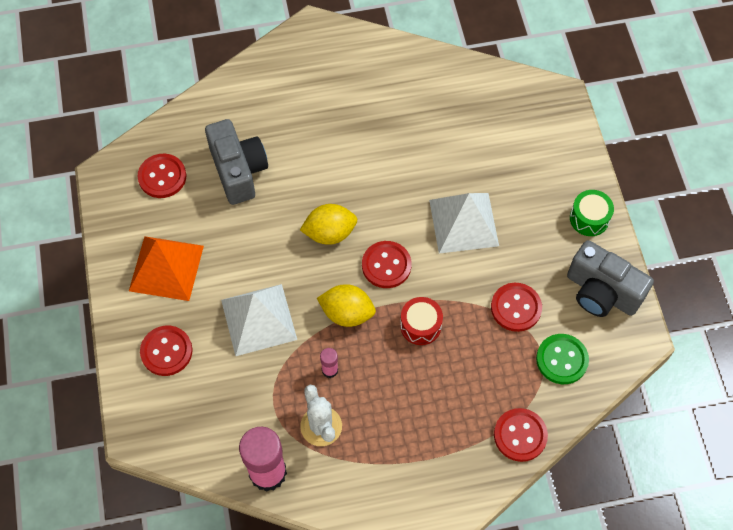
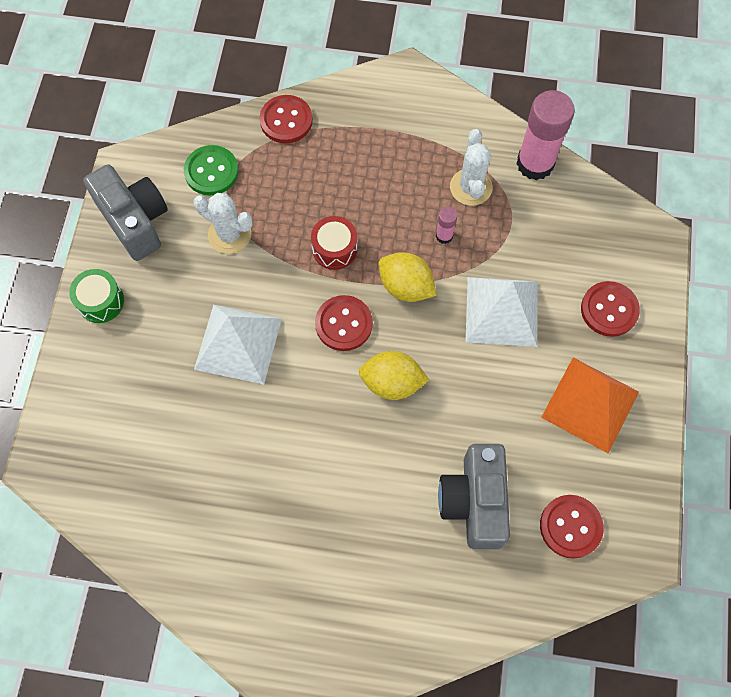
camera: 160 degrees left, 5 degrees up
red button [491,283,542,332] -> white cactus [193,193,252,254]

